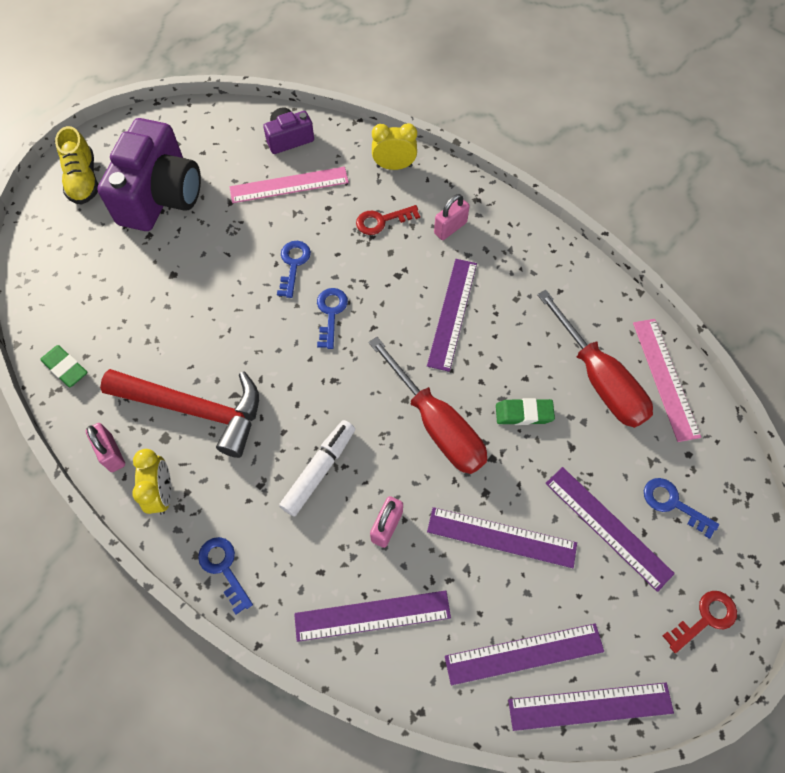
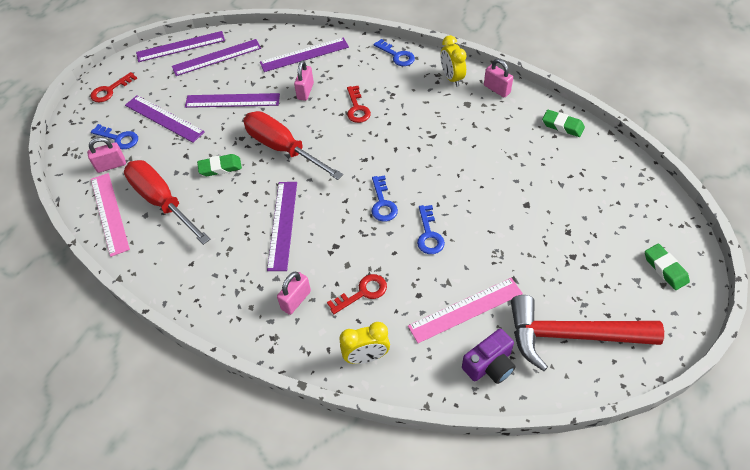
camera: 170 degrees right, 10 degrees down
yellow shoe [55,126,99,204] -> green eraser [645,244,690,290]
purple camera [97,118,201,231] -> none
red hammer [100,369,259,458] -> red hammer moved to [511,295,664,371]
white marker [279,420,355,517] -> red key [347,86,371,123]
none -> pink padlock [87,137,126,173]

